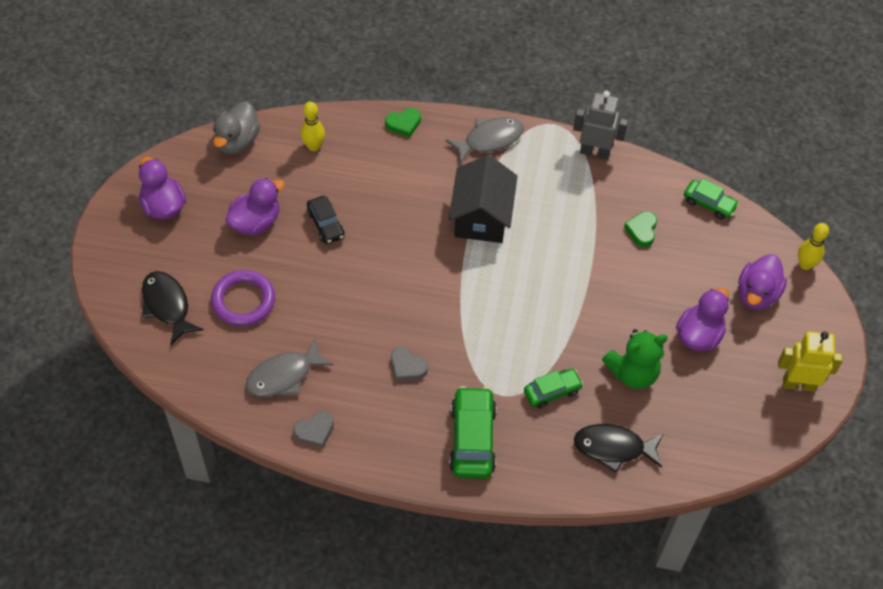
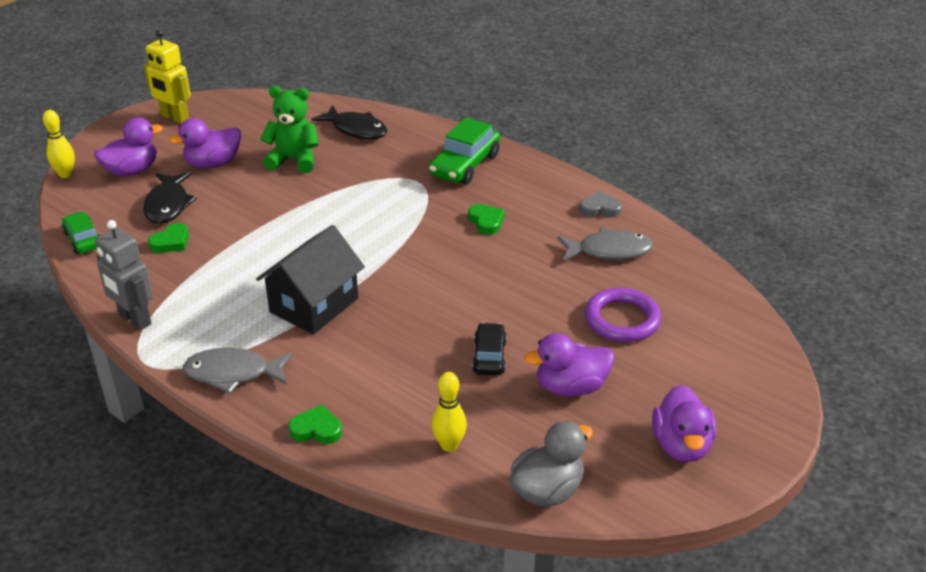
camera: 150 degrees left, 20 degrees down
black fish [142,271,203,345] -> black fish moved to [143,172,197,224]
grey heart [391,347,428,381] -> green heart [468,204,505,235]
green car [524,369,583,409] -> none

